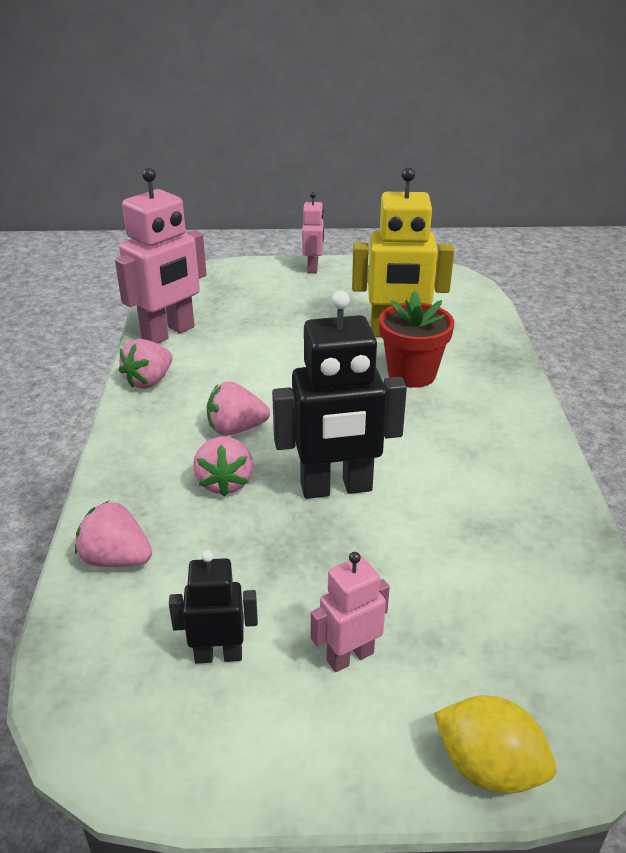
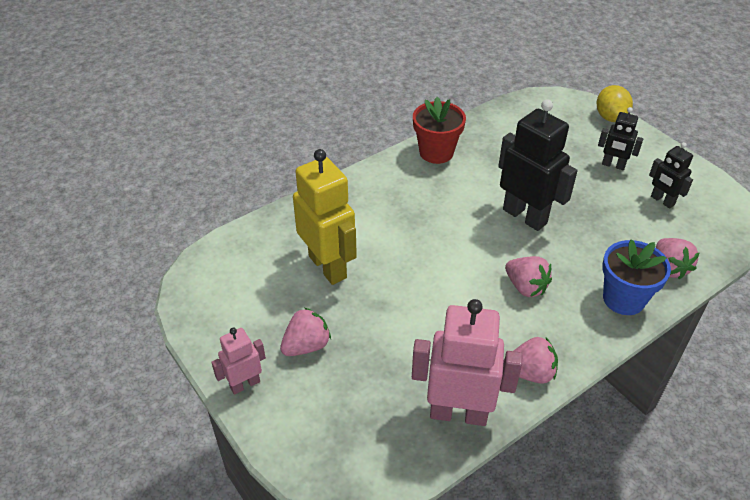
camera: 125 degrees left, 10 degrees up
pink strawberry [193,436,253,497] -> pink strawberry moved to [280,308,331,356]
pink robot [311,552,390,672] -> black robot [598,107,643,170]
red flower pot [379,291,454,388] -> red flower pot moved to [413,97,466,164]
none -> blue flower pot [602,240,671,315]

